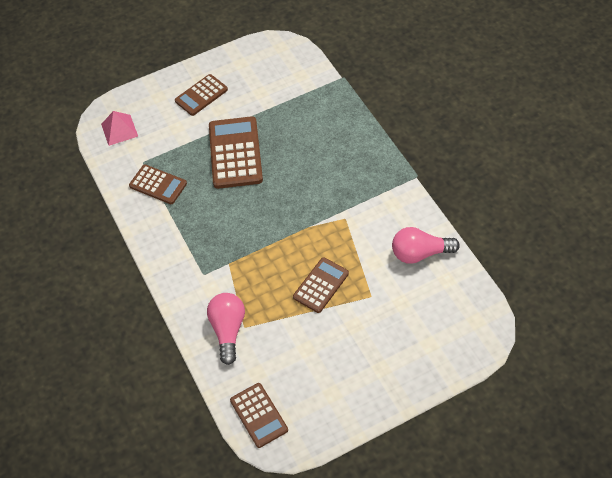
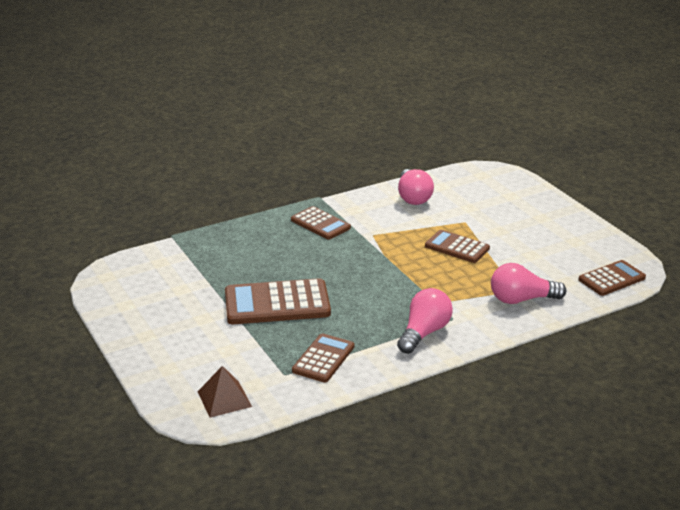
camera: 95 degrees left, 25 degrees down
pink pyramid [101,111,138,146] -> brown pyramid [197,366,252,418]
brown calculator [175,74,228,116] -> brown calculator moved to [291,206,351,240]
none -> pink light bulb [397,288,453,354]

